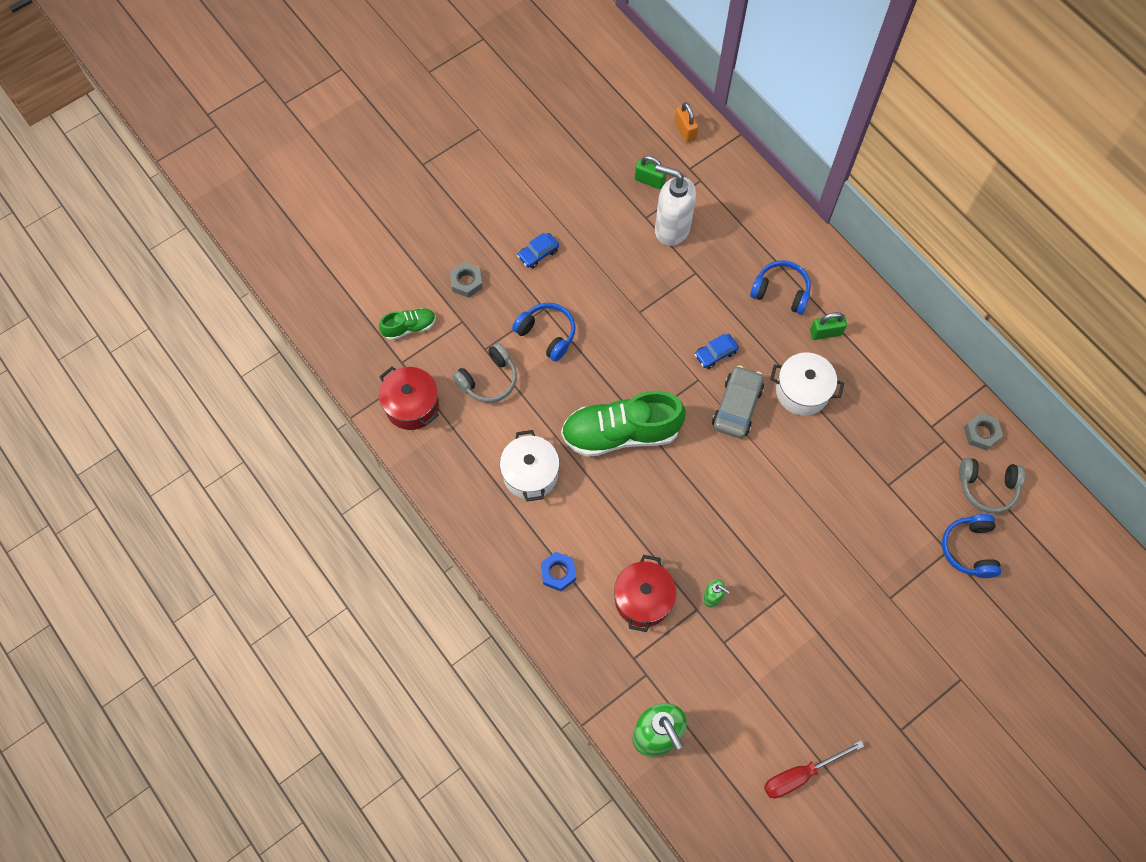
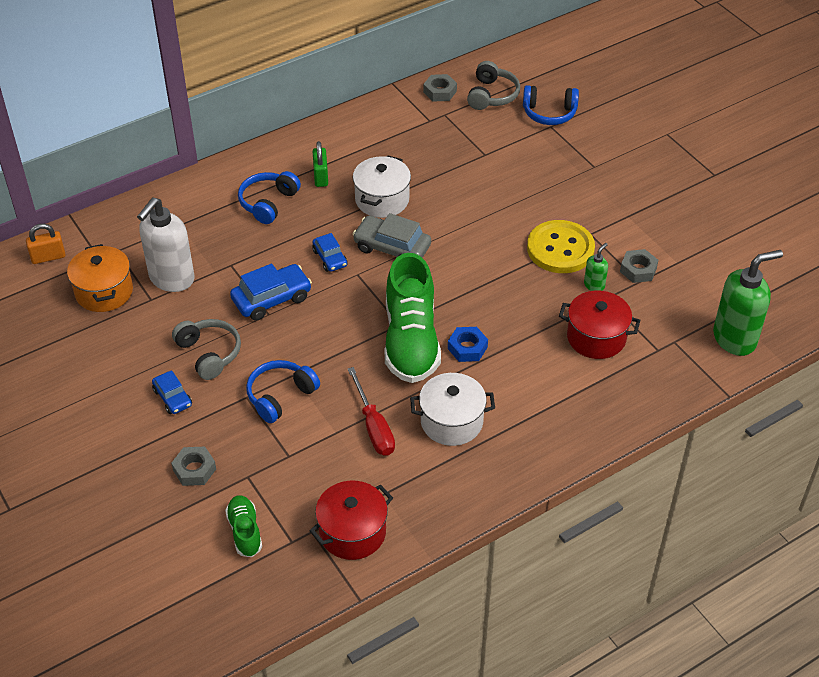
camera: 85 degrees left, 20 degrees down
grey headphones [453,343,517,403] -> grey headphones moved to [172,319,241,380]
blue nut [541,552,576,591] -> blue nut moved to [448,327,488,362]
green padlock [635,156,666,189] -> orange pot [67,244,133,312]
red screwdriver [764,741,864,798] -> red screwdriver moved to [348,367,395,456]
none -> blue car [230,264,312,321]
none -> yellow button [527,220,595,273]
none -> grey nut [620,249,658,283]

